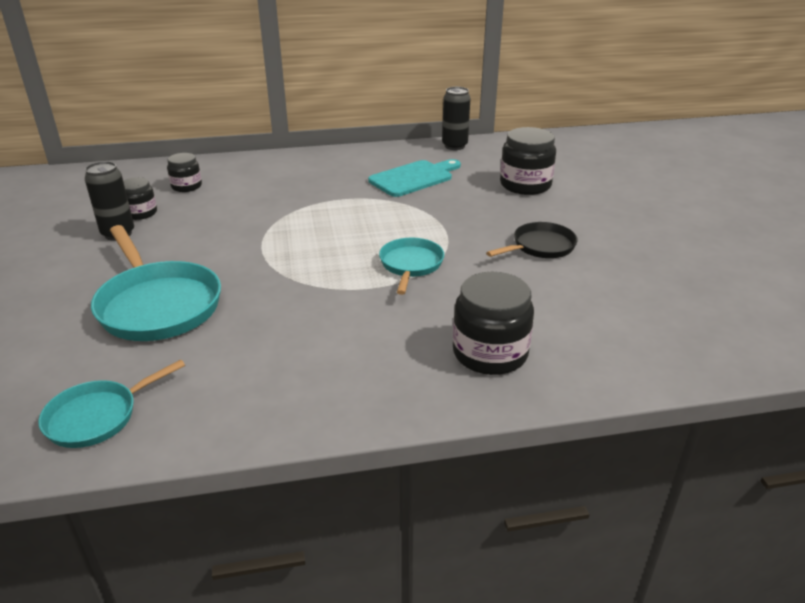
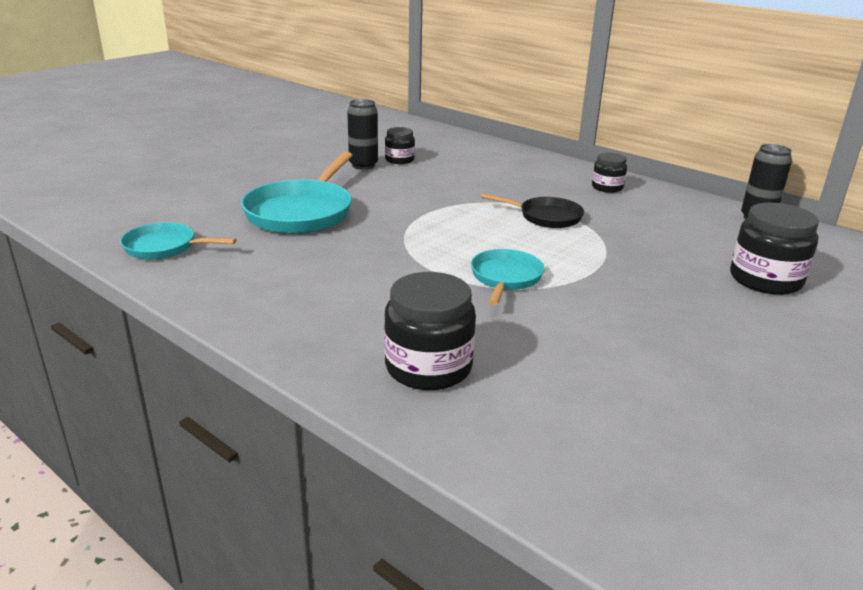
camera: 50 degrees right, 5 degrees down
black jar [167,153,202,192] -> black jar moved to [592,152,627,193]
turquoise cutting board [368,159,461,197] -> none
turquoise pan [379,238,444,295] -> turquoise pan turned 45 degrees counterclockwise [471,249,544,306]
black pan [486,222,578,258] -> black pan moved to [481,193,584,228]

